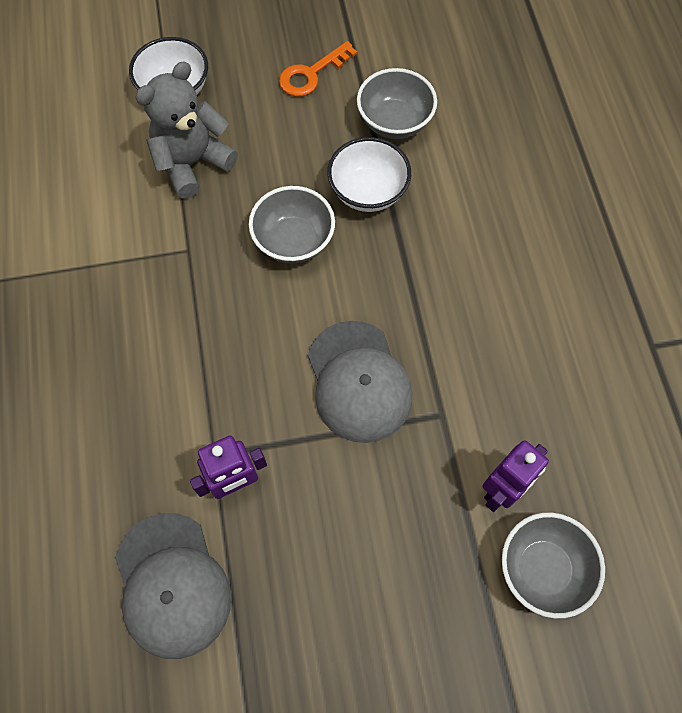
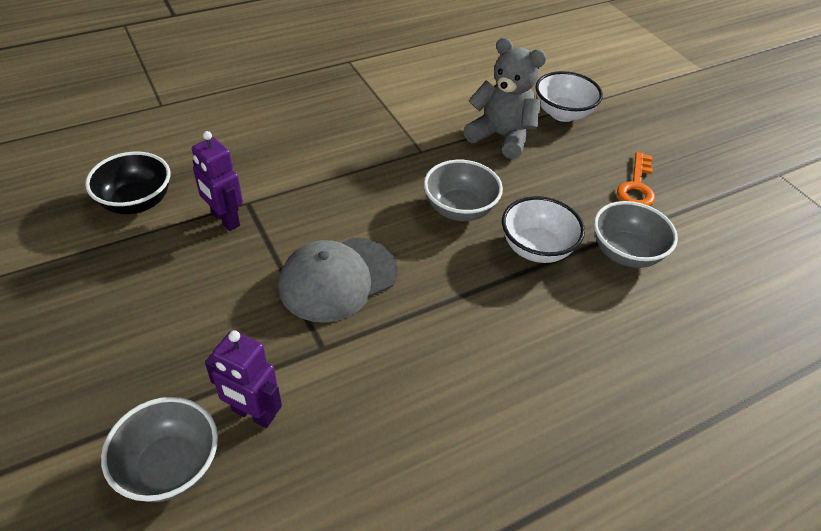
camera: 70 degrees right, 20 degrees down
grey cap [115,513,231,659] -> black bowl [85,152,170,214]
orange key [279,41,357,97] -> orange key turned 105 degrees counterclockwise [617,152,655,206]

